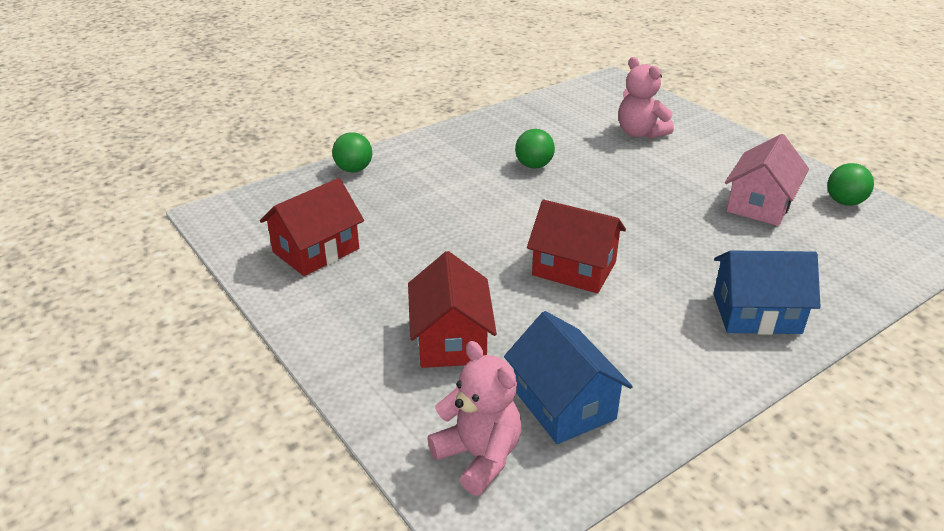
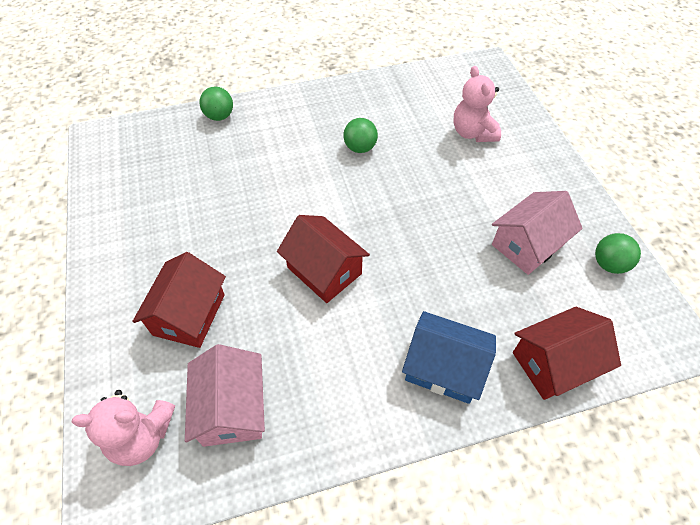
camera: 20 degrees right, 20 degrees up
red house [260,178,364,276] -> red house moved to [513,307,621,400]
pink teddy bear [427,341,521,495] -> pink teddy bear turned 105 degrees clockwise [72,390,175,466]
blue house [504,311,633,444] -> pink house [185,344,265,447]

